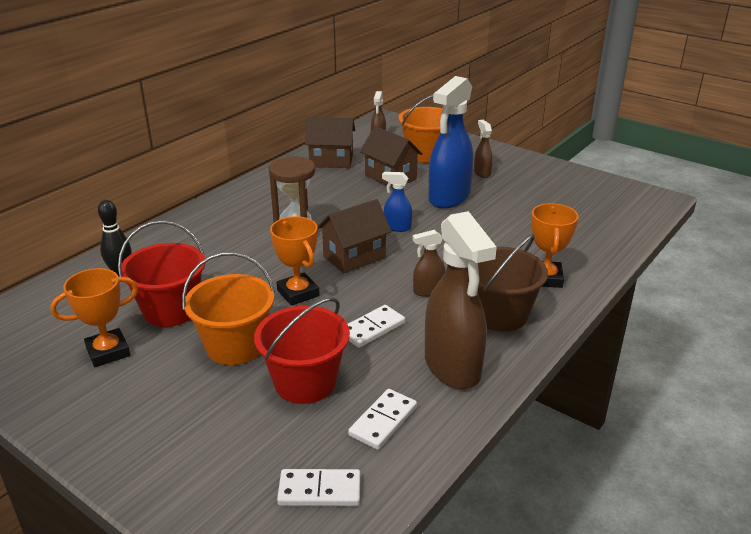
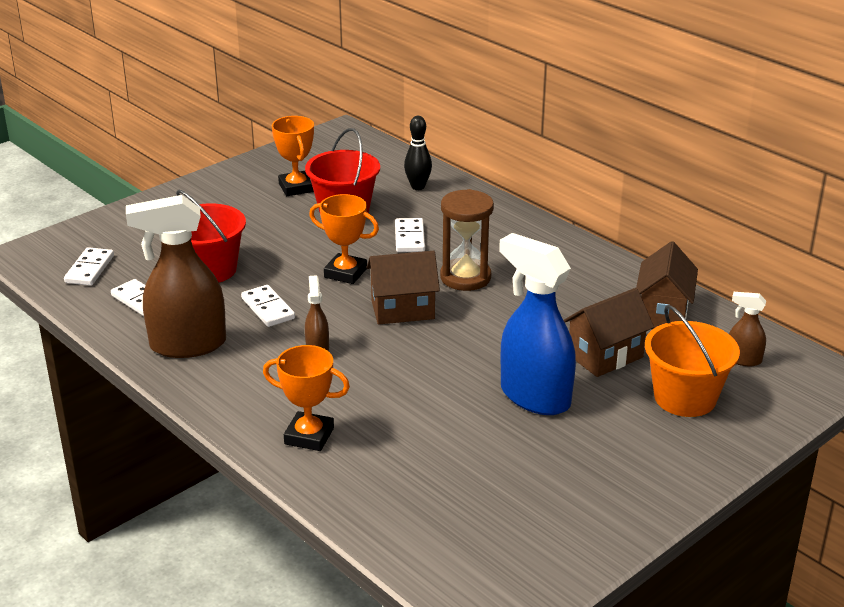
camera: 100 degrees right, 0 degrees up
orange bucket [182,252,275,365] -> none
orange trophy [270,216,320,306] -> orange trophy turned 45 degrees clockwise [309,194,379,284]
brown house [318,199,392,273] -> brown house turned 75 degrees counterclockwise [366,251,440,325]
blue spray bottle [382,172,412,232] -> none
brown spray bottle [474,120,493,178] -> none
brown bucket [477,234,548,332] -> none
none -> white domino [395,218,425,252]

